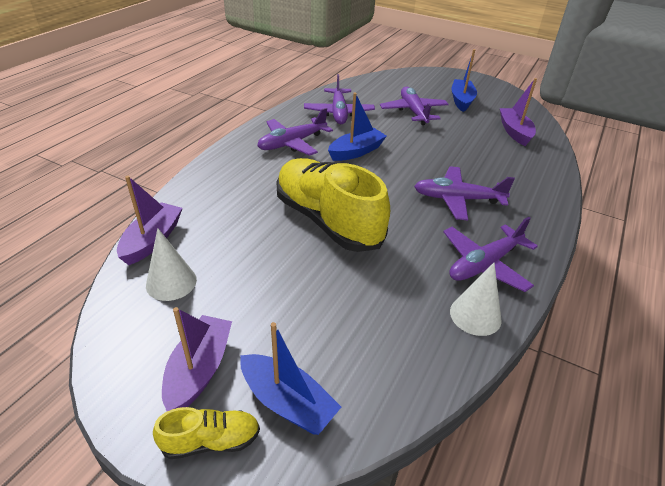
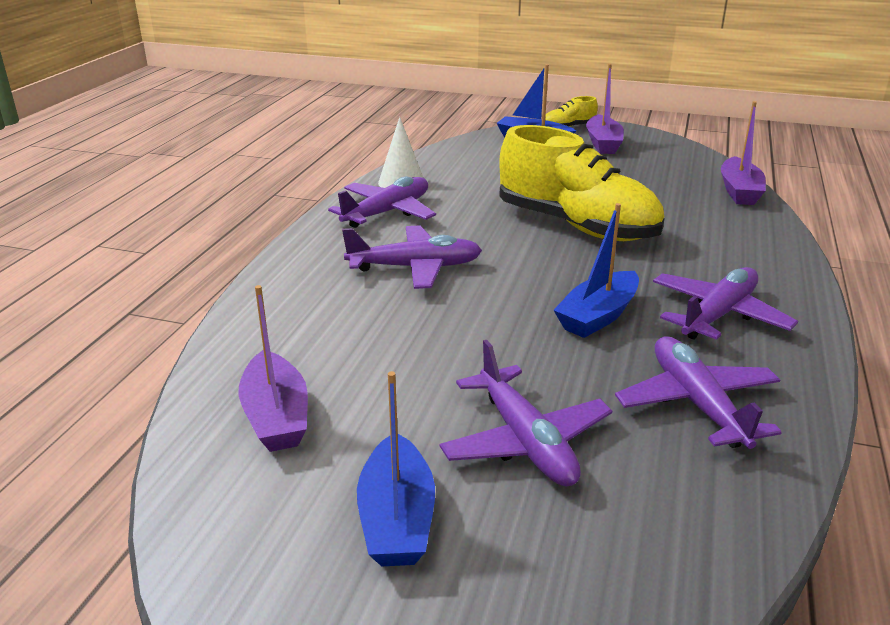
camera: 170 degrees right, 10 degrees down
white cone [146,228,197,301] -> none

